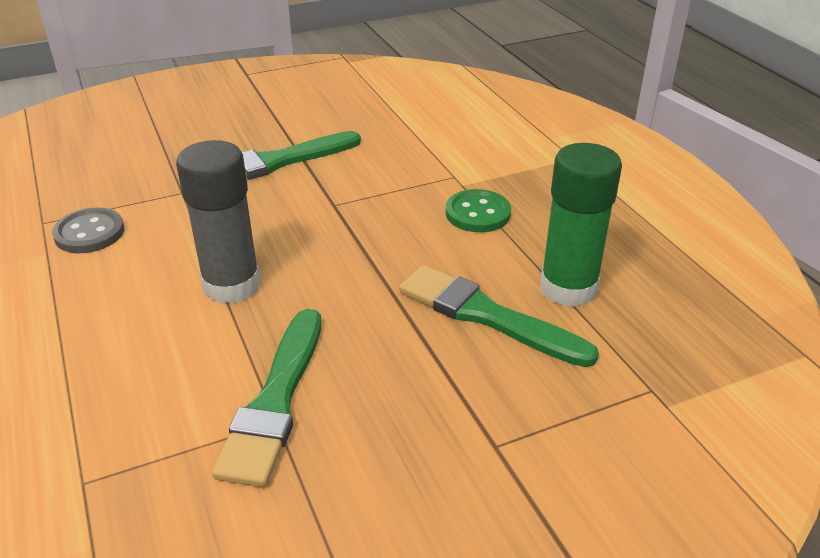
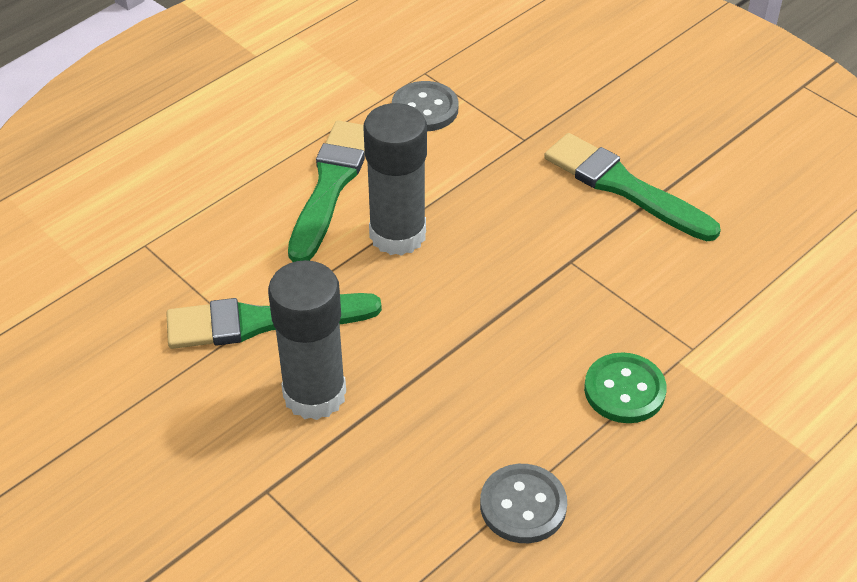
camera: 70 degrees right, 10 degrees up
green brush [399,265,599,367] -> green brush moved to [288,120,365,262]
green glue stick [540,143,622,307] -> grey button [480,464,567,543]
none -> grey glue stick [268,260,346,420]

